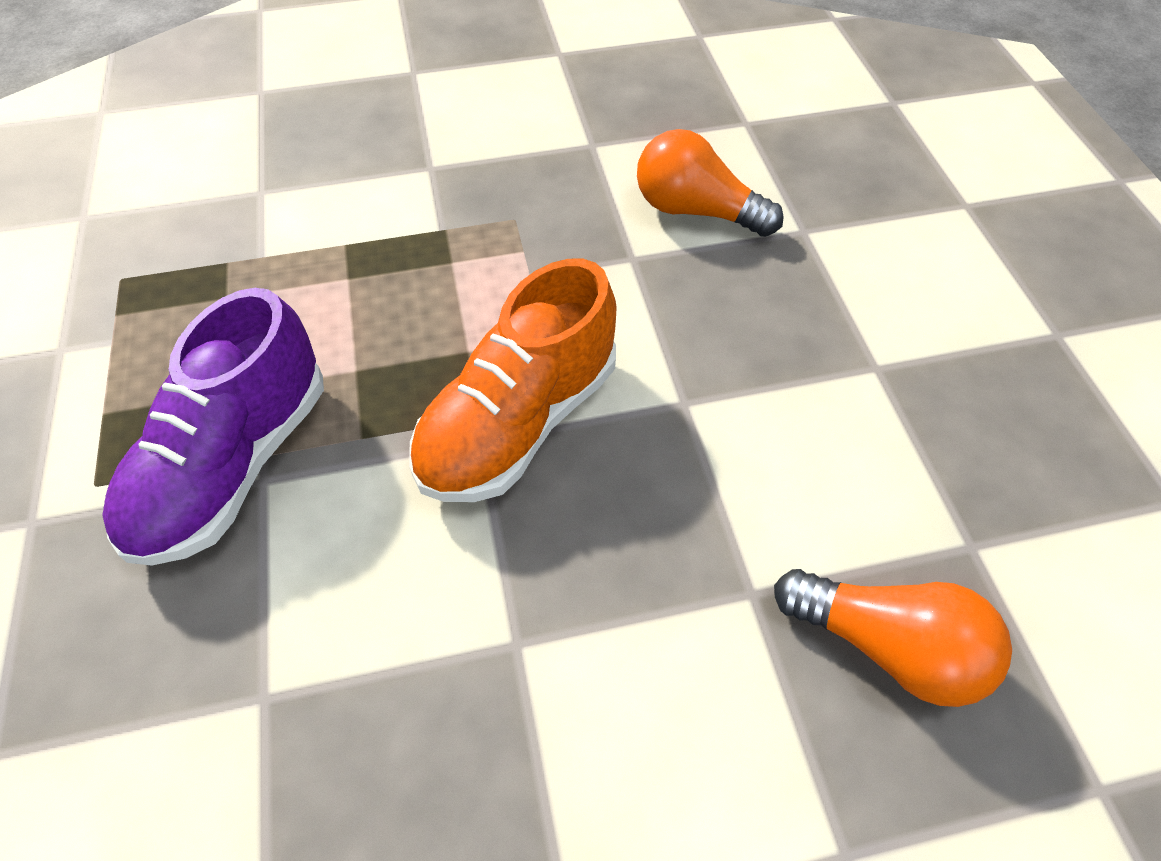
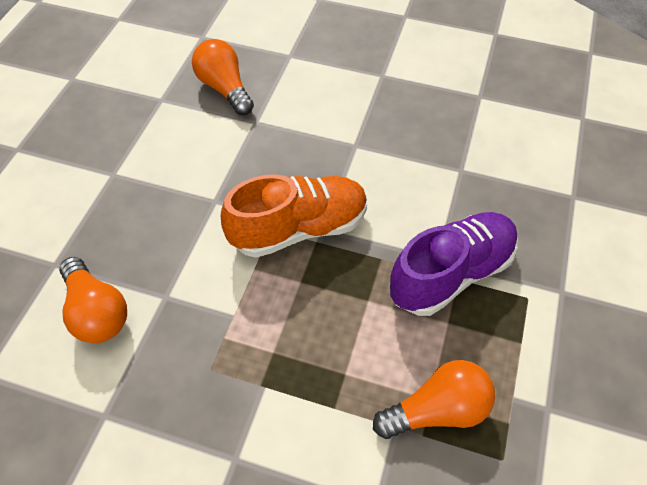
camera: 150 degrees left, 0 degrees up
none -> orange light bulb [373,360,495,439]

